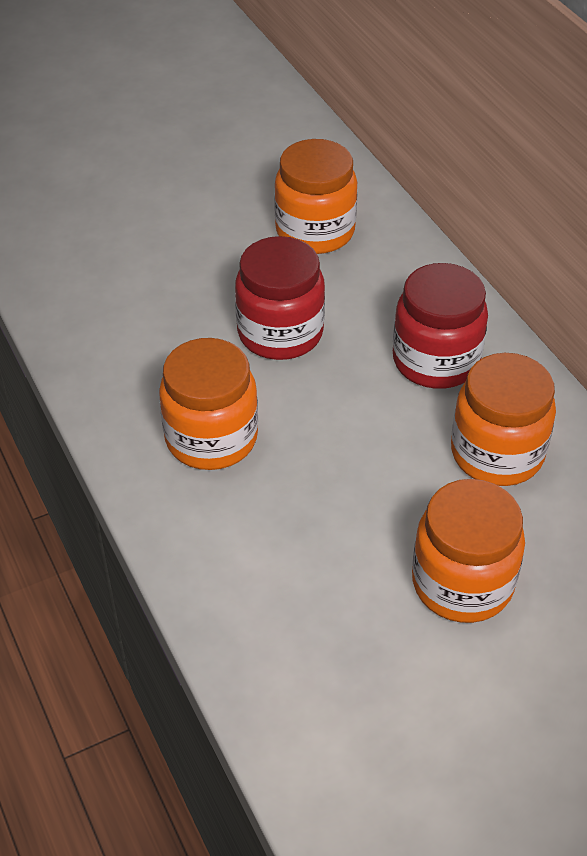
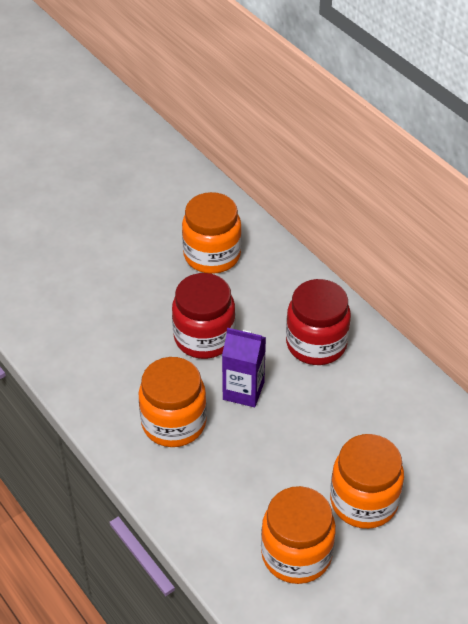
camera: 10 degrees left, 0 degrees up
orange jar [451,353,556,486] -> orange jar moved to [261,486,336,584]
none -> purple carton [222,328,266,407]

